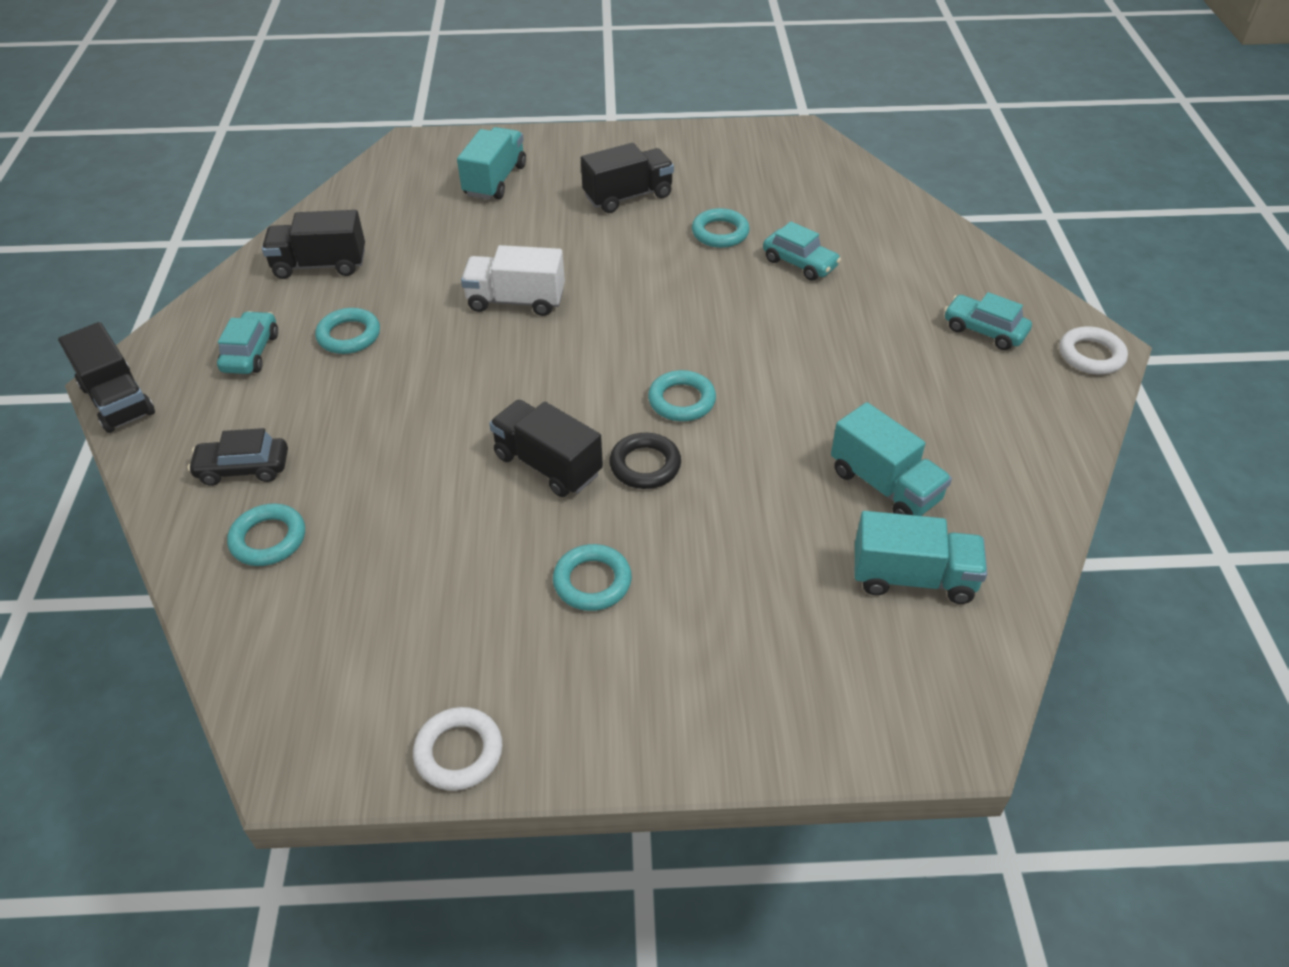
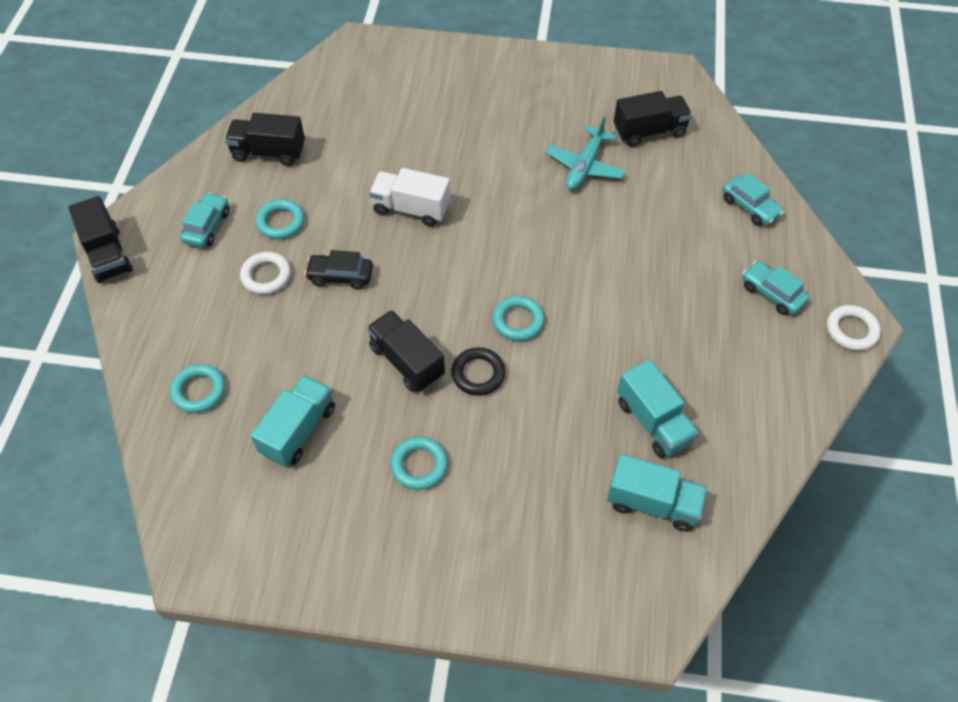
camera: 10 degrees right, 10 degrees up
black car [188,428,288,486] -> black car moved to [305,250,373,290]
white ring [413,707,503,791] -> white ring moved to [240,252,291,295]
turquoise truck [457,127,526,199] -> turquoise truck moved to [250,375,335,467]
black truck [581,143,674,213] -> black truck moved to [614,91,692,147]
turquoise ring [692,208,750,248] -> turquoise plane [546,116,626,190]
turquoise car [763,221,841,281] -> turquoise car moved to [722,173,784,226]

